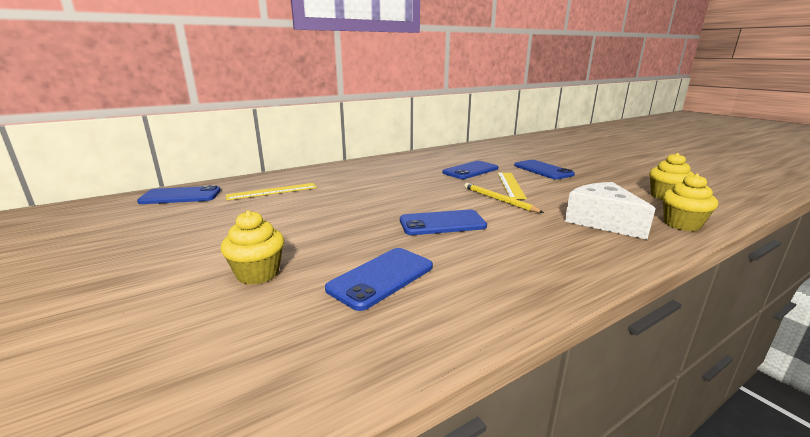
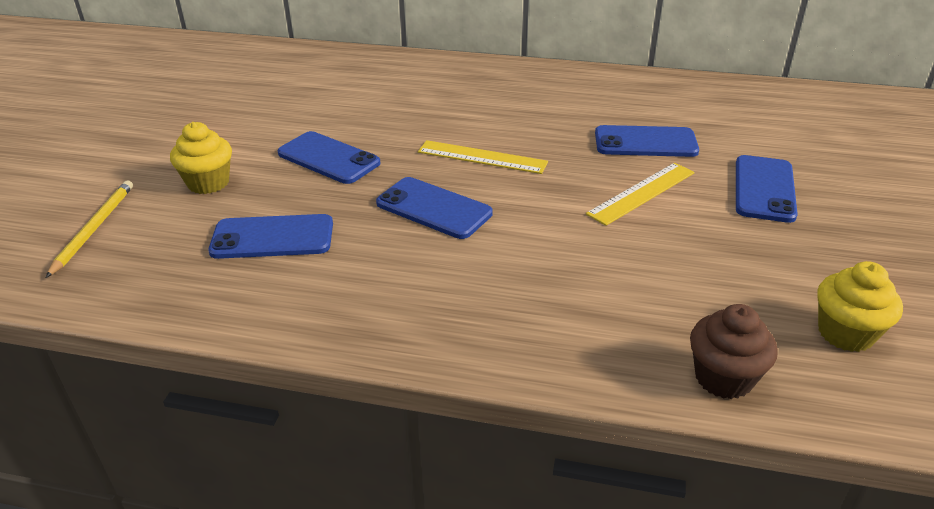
camera: 45 degrees right, 15 degrees up
blue phone [137,185,221,204] -> blue phone moved to [277,131,380,184]
yellow ruler [226,183,317,200] -> yellow ruler moved to [418,140,548,174]
yellow pencil [464,183,544,213] -> yellow pencil moved to [46,180,133,278]
white cheese [565,182,656,240] -> none
yellow cupcake [662,173,718,231] -> brown cupcake [690,304,778,399]

